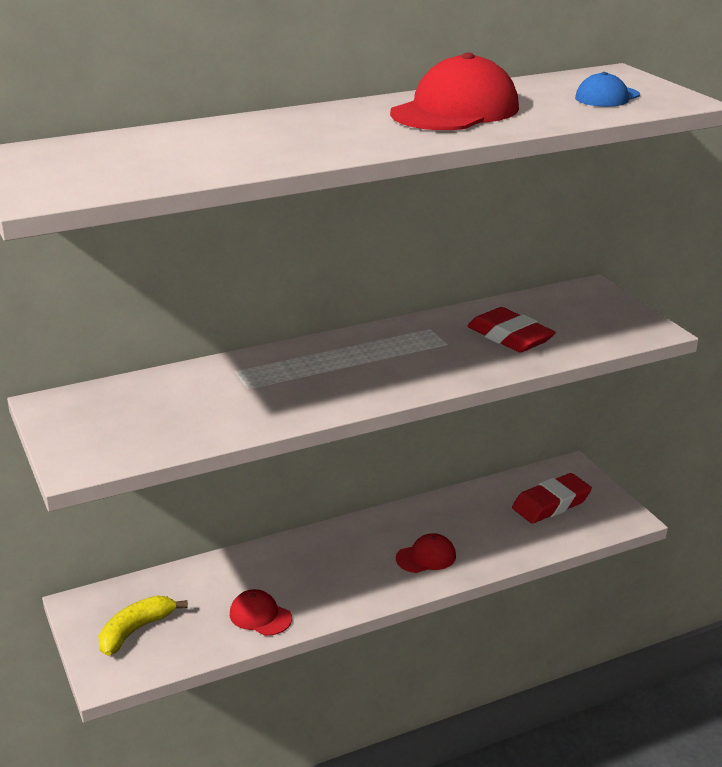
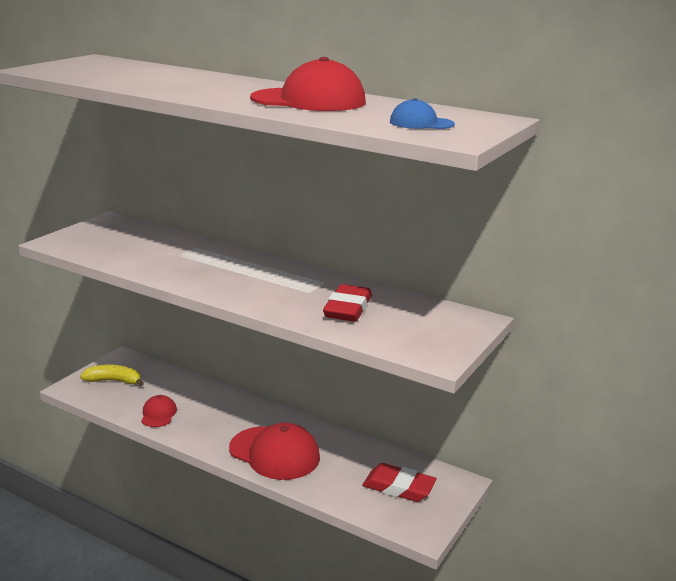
camera: 55 degrees right, 5 degrees down
red cap [396,533,456,573] -> red cap [229,423,320,480], size x1.95

